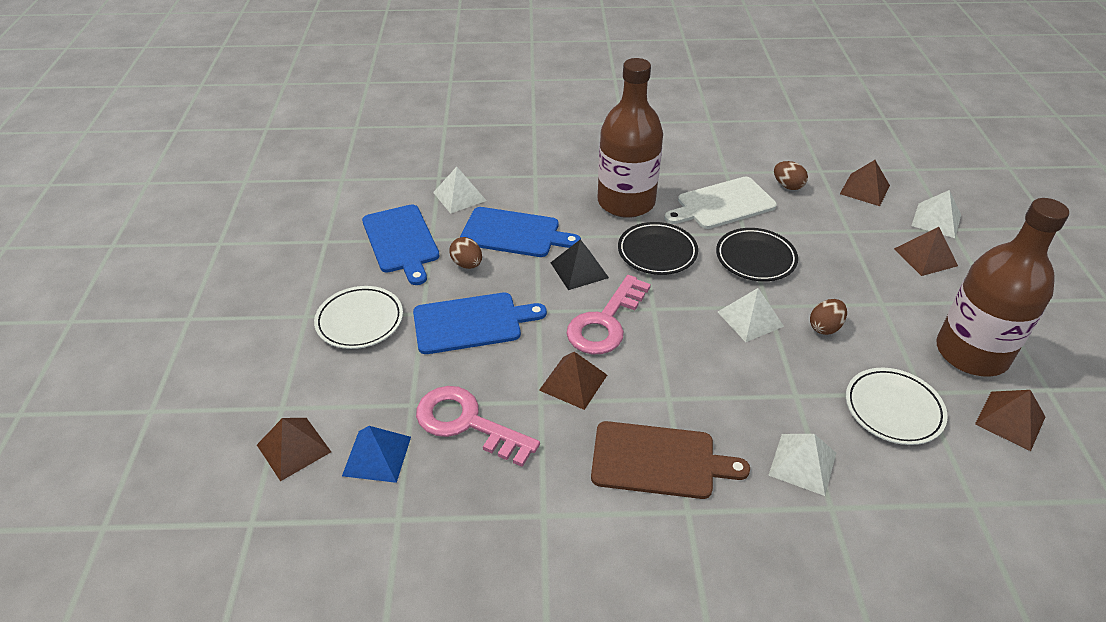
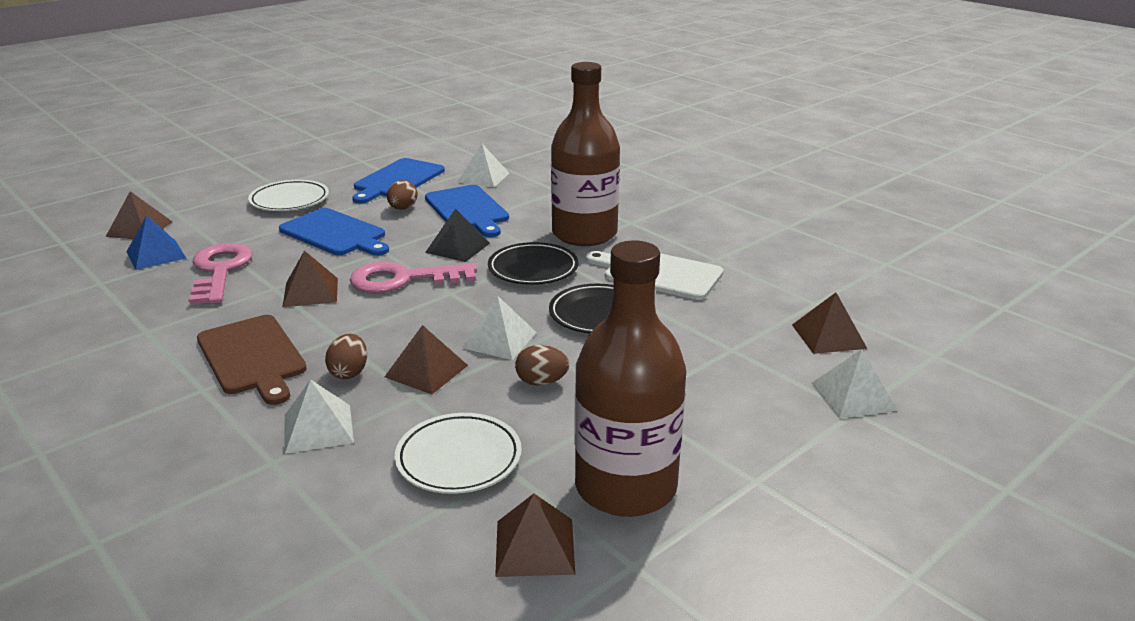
camera: 50 degrees right, 15 degrees down
brown egg [774,161,808,190] -> brown egg moved to [325,334,367,379]
brown pyramid [894,227,958,276] -> brown pyramid moved to [385,325,468,394]

